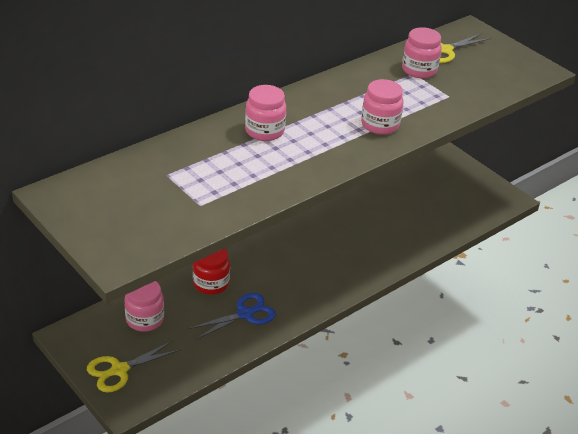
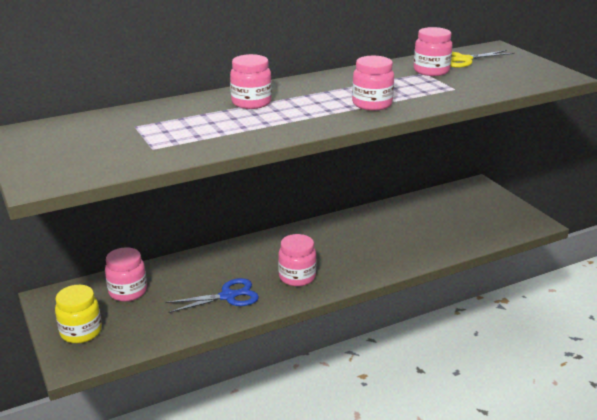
camera: 15 degrees right, 10 degrees down
yellow scissors [87,341,180,393] -> yellow jar [55,285,102,343]
red jar [193,248,230,295] -> none
none -> pink jar [278,234,316,286]

